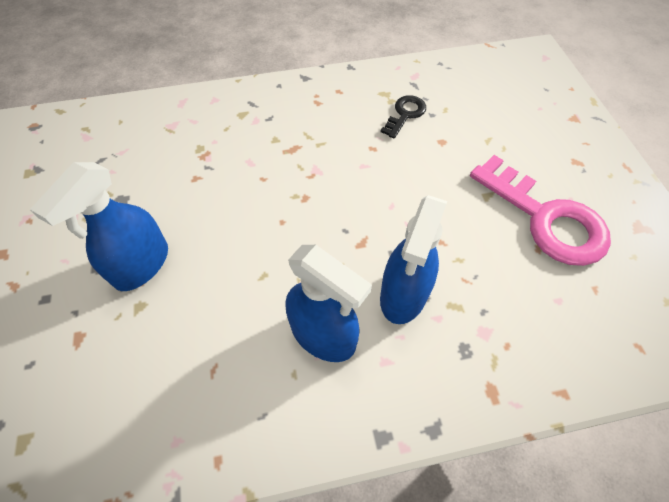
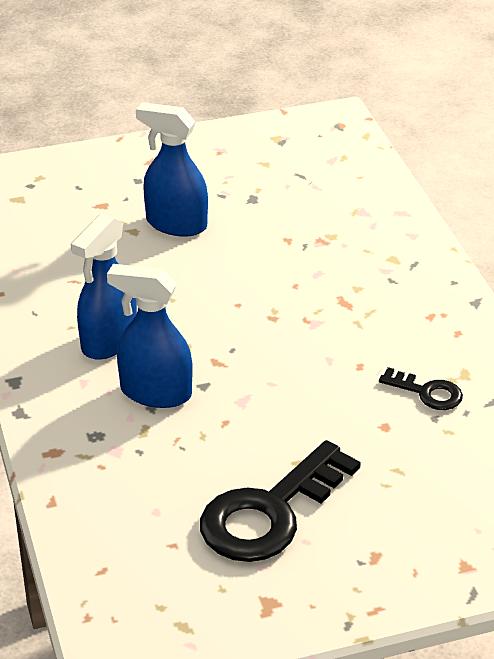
camera: 85 degrees right, 20 degrees down
pink key [470,155,611,266] -> black key [200,440,361,562]

